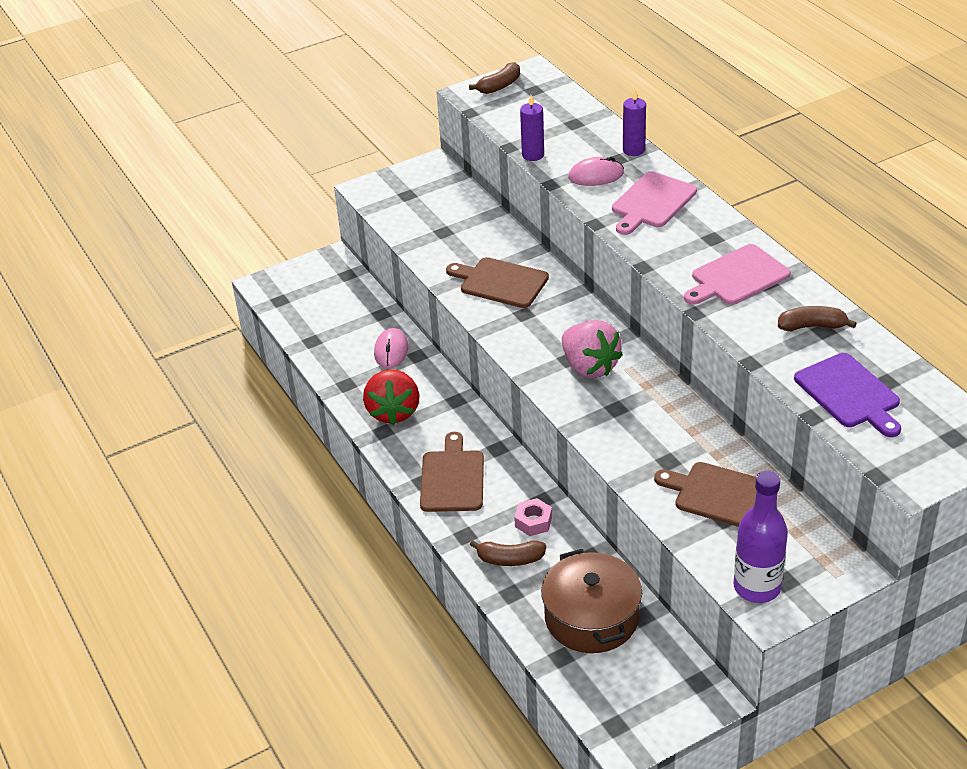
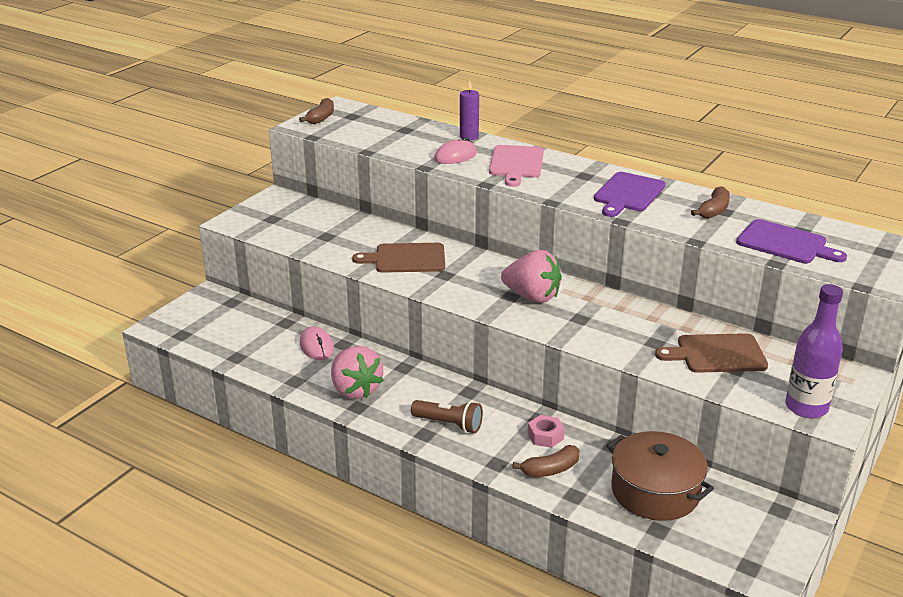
camera: 30 degrees left, 10 degrees down
red strawberry [363,369,419,425] -> pink strawberry [331,346,384,399]
brown cutting board [420,432,484,512] -> brown flashlight [411,400,483,433]
purple candle [520,95,544,161] -> none
pink cutting board [684,244,791,305] -> purple cutting board [594,172,665,217]
brown banana [778,306,857,331] -> brown banana turned 150 degrees clockwise [691,186,730,219]

